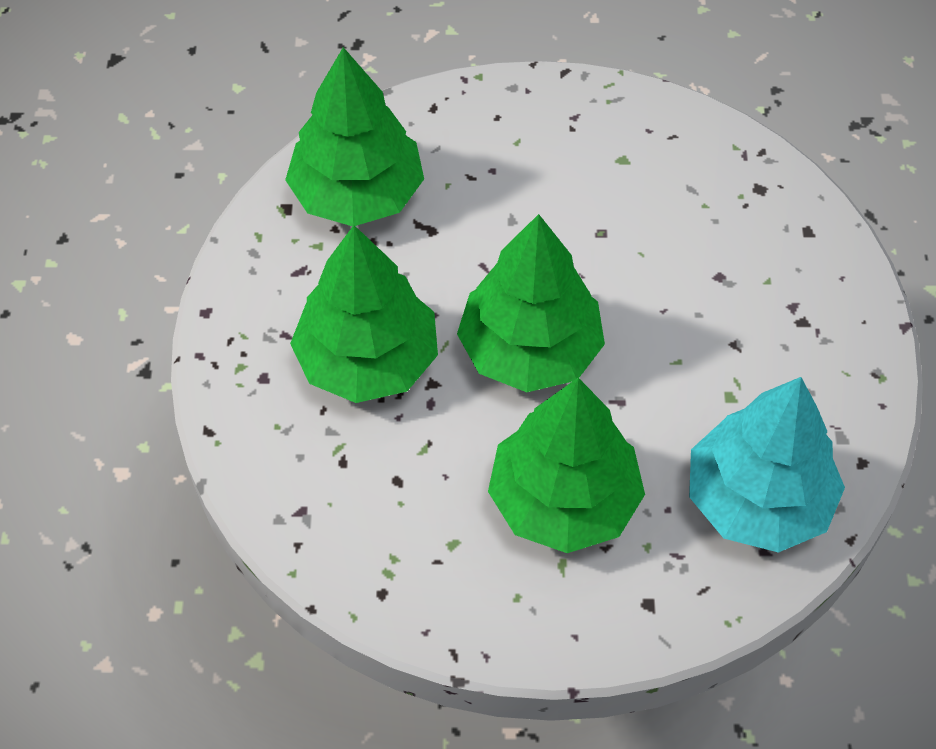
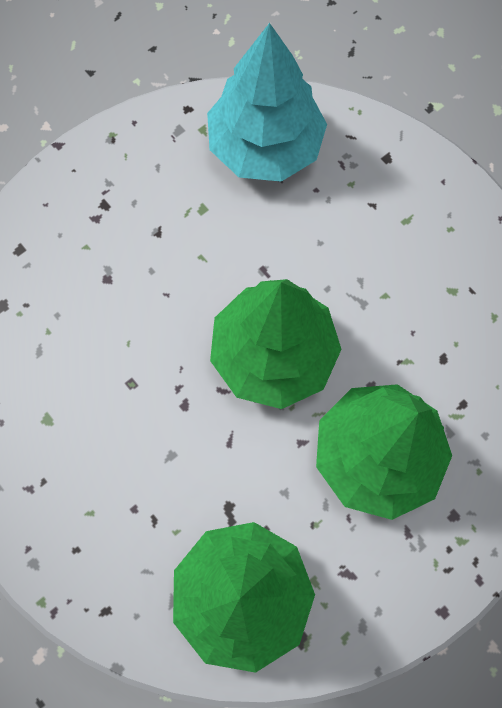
camera: 130 degrees left, 15 degrees up
green tree [488,378,645,553] -> none

